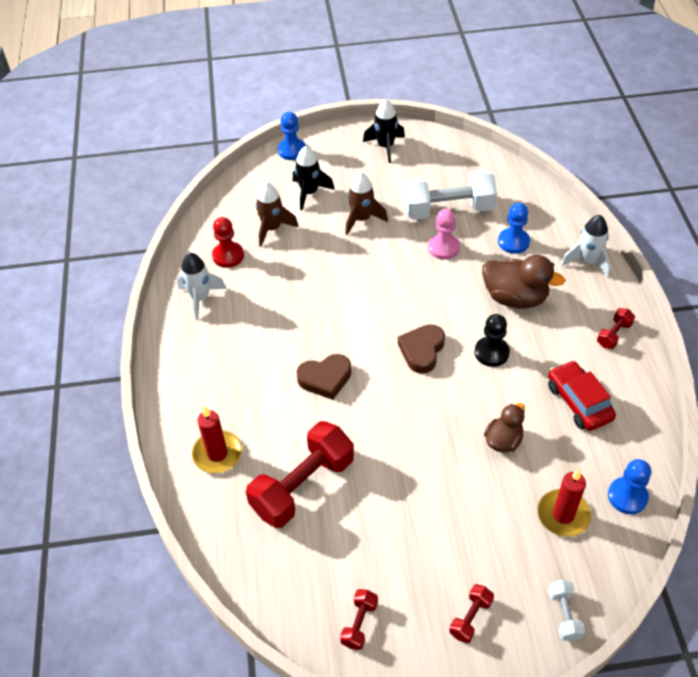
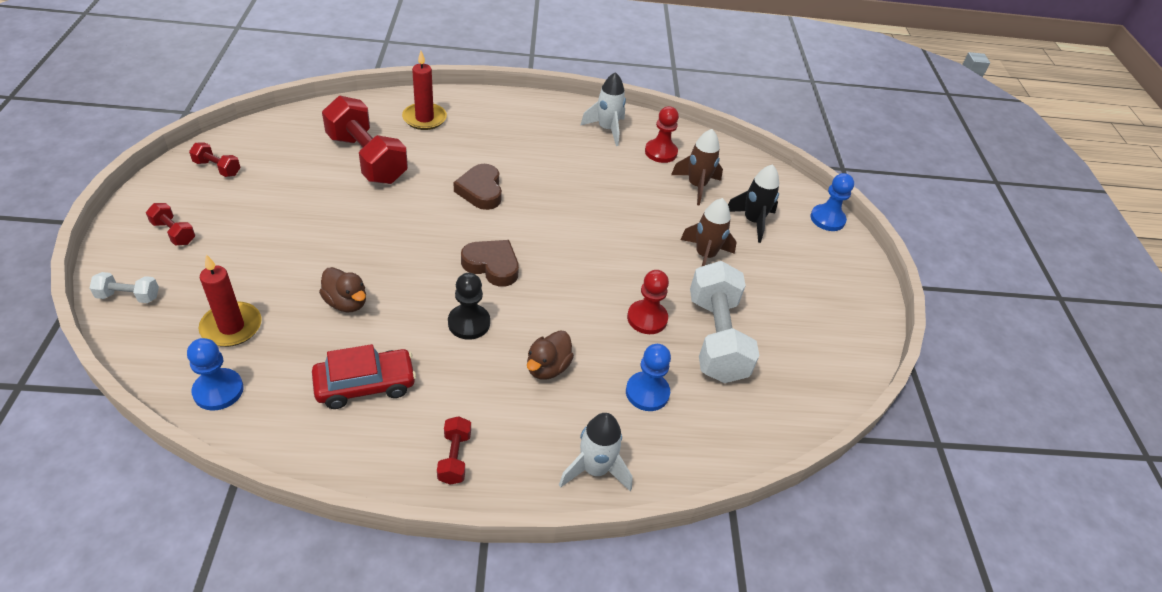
camera: 90 degrees right, 5 degrees down
black rocket [363,99,405,163] -> none
pink pawn [428,209,460,260] -> red pawn [627,270,669,334]
brown duck [482,255,565,309] -> brown duck [527,330,574,380], size x0.62
red dumbbell [597,308,635,349] -> red dumbbell turned 45 degrees clockwise [437,416,471,485]

